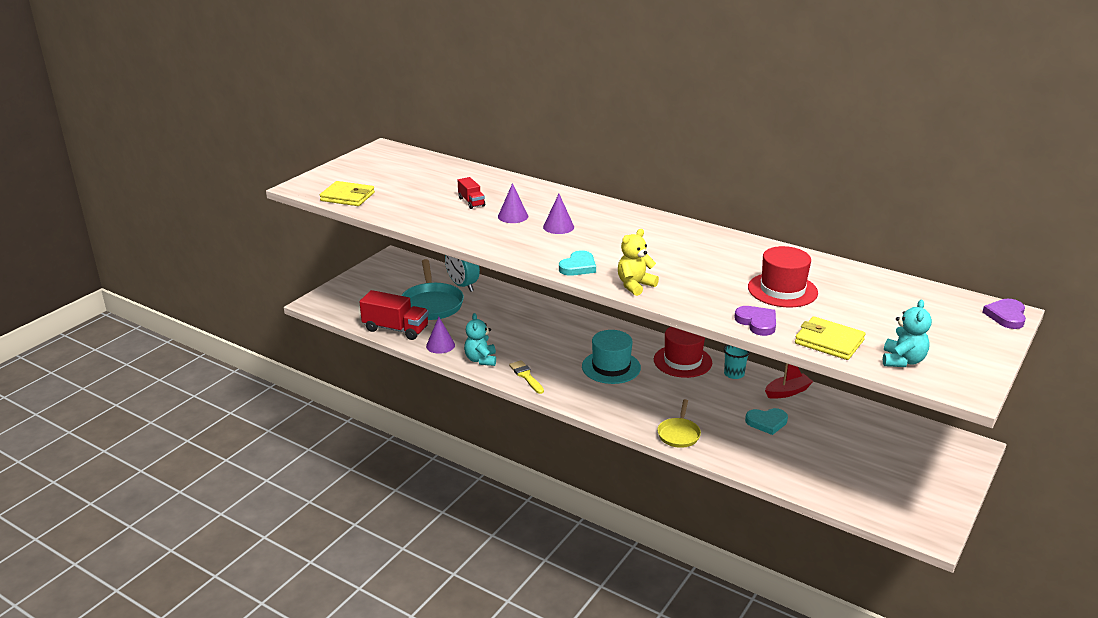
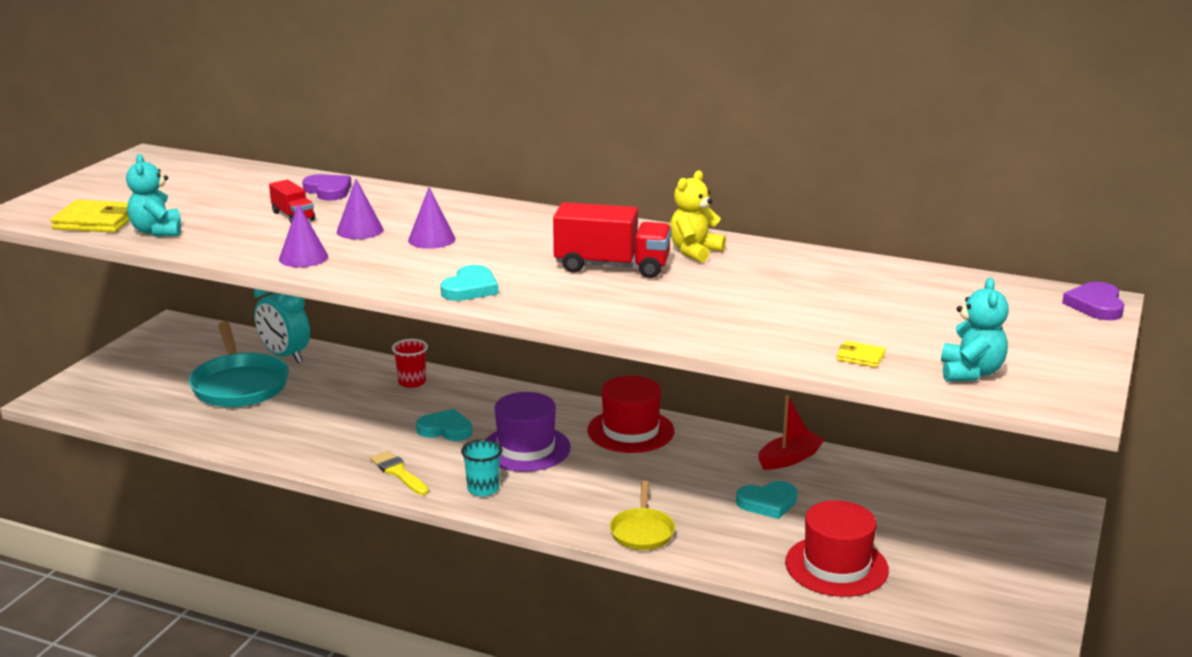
camera: 10 degrees left, 5 degrees down
red truck [359,290,429,340] -> red truck moved to [553,202,672,278]
purple cone [426,317,455,354] -> purple cone moved to [279,204,328,267]
turquoise teddy bear [464,313,496,366] -> turquoise teddy bear moved to [126,154,181,237]
turquoise hat [582,330,641,384] -> purple hat [486,392,571,472]
yellow teddy bear [618,229,659,296] -> yellow teddy bear moved to [670,170,726,263]
turquoise cup [724,345,750,379] -> turquoise cup moved to [461,439,502,496]
purple heart [734,306,776,336] -> purple heart moved to [302,174,352,201]
red hat [748,246,818,307] -> red hat moved to [785,500,889,597]
yellow wallet [795,316,865,360] -> yellow wallet [836,341,886,368], size x0.49
none -> red cup [392,339,428,388]
none -> turquoise heart [416,409,472,441]

